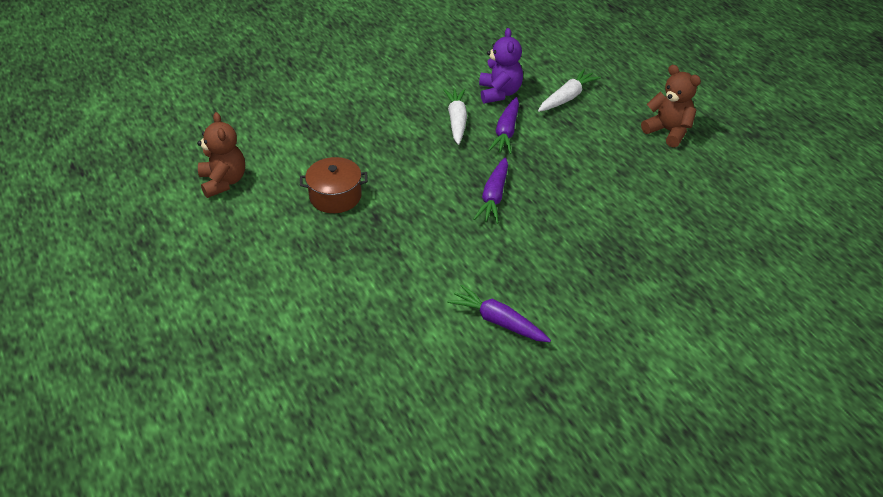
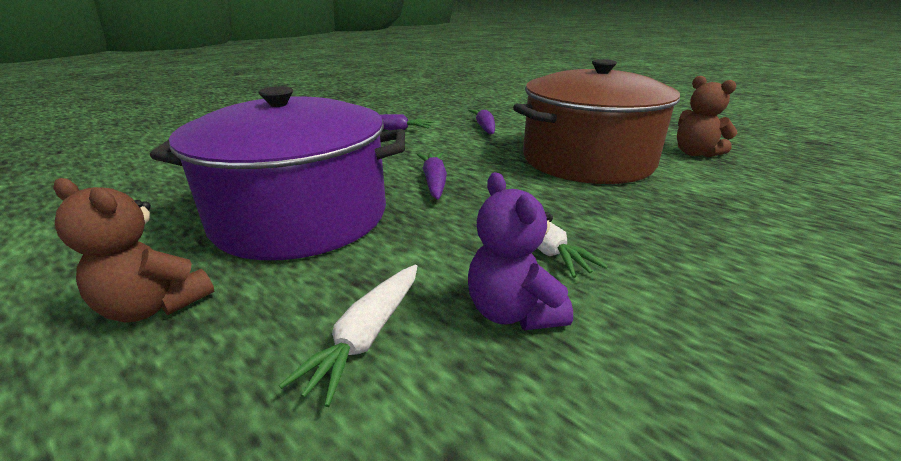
camera: 160 degrees right, 15 degrees down
brown pot [300,157,368,213] -> brown pot [513,59,680,184], size x2.43
purple carrot [488,97,519,154] -> purple carrot moved to [469,109,495,134]
none -> purple pot [150,86,405,260]

